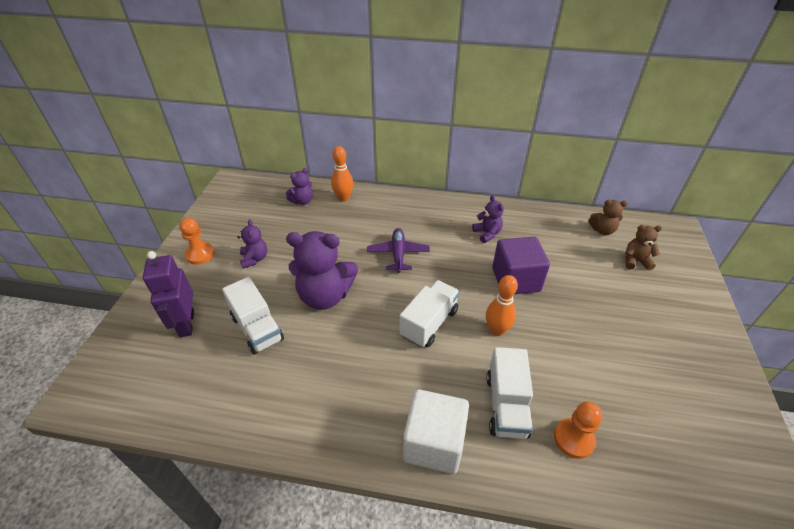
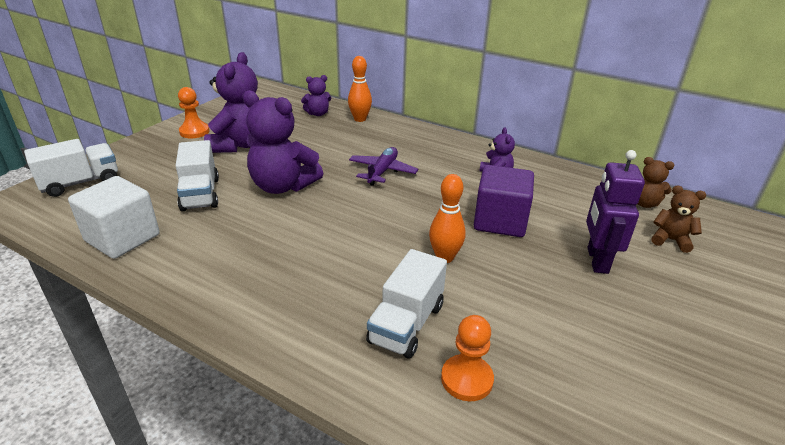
camera: 20 degrees right, 10 degrees down
purple robot [143,251,194,337] -> purple robot moved to [586,150,645,274]
purple teddy bear [237,220,267,269] -> purple teddy bear [204,52,258,153], size x1.94
white truck [399,280,460,347] -> white truck moved to [24,139,118,197]
white cube [403,389,469,474] -> white cube moved to [68,176,160,259]

